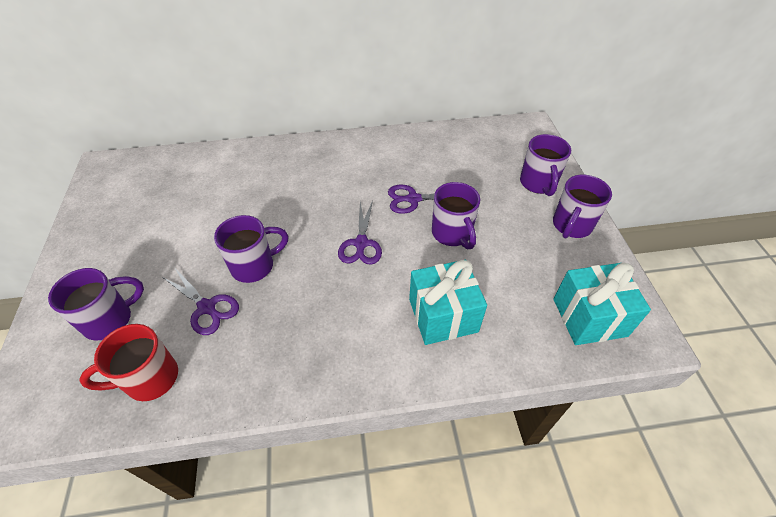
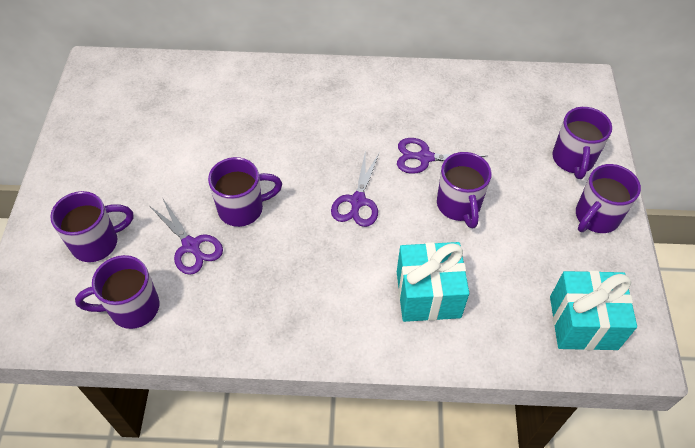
camera: 10 degrees right, 5 degrees up
red mug [79,324,178,401] -> purple mug [75,255,159,329]

